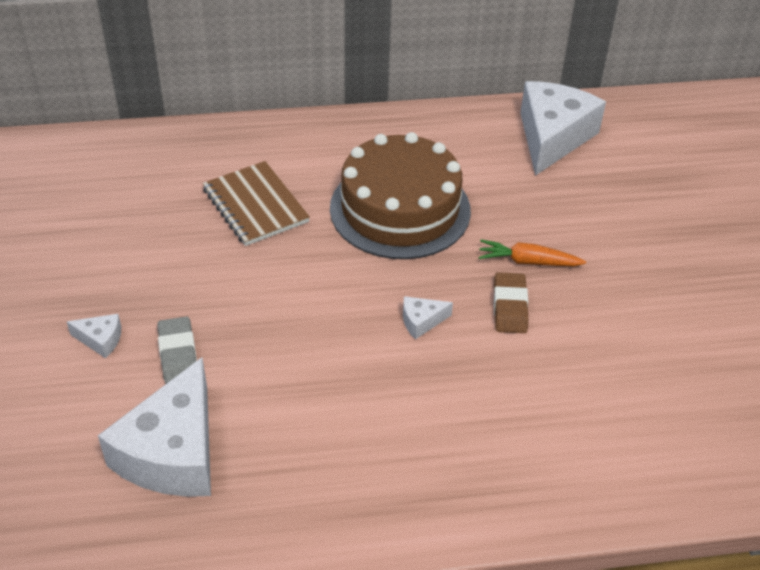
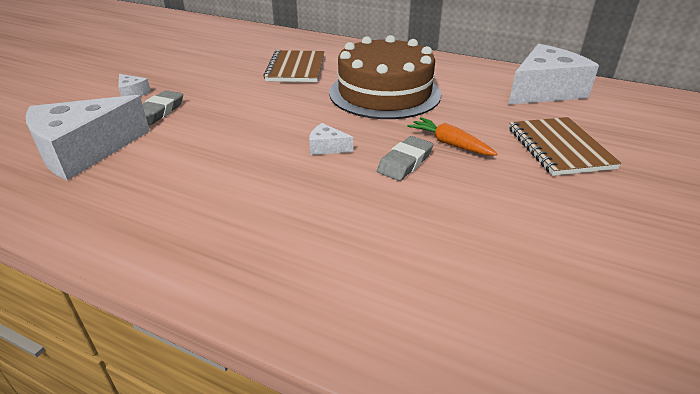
camera: 35 degrees right, 10 degrees down
brown eraser [494,272,528,333] -> grey eraser [377,136,433,181]
none -> brown notebook [509,117,622,176]

